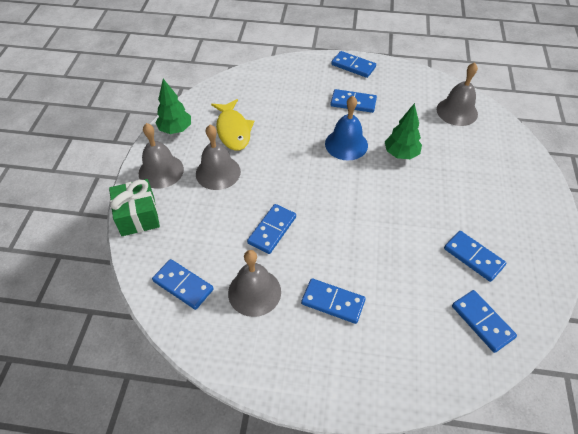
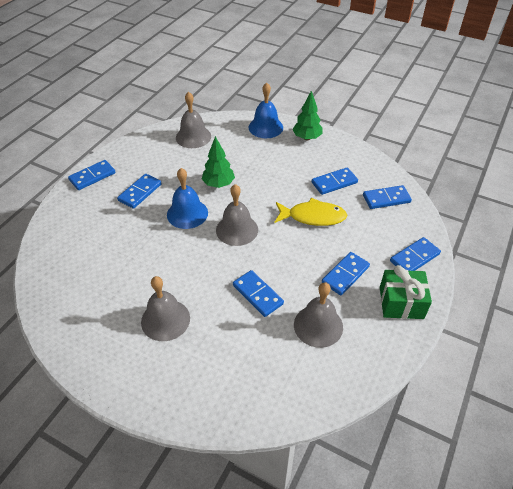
camera: 70 degrees left, 5 degrees down
green gift [109,179,160,236] -> green gift moved to [380,265,432,319]
grey bell [139,123,184,189] -> grey bell moved to [216,184,258,246]
blue domino [152,259,214,310] -> blue domino moved to [390,237,441,271]
green tree [155,79,191,134] -> green tree moved to [292,91,322,140]
yellow fish [211,99,254,151] -> yellow fish moved to [275,198,347,226]
none -> blue bell [249,82,283,138]

